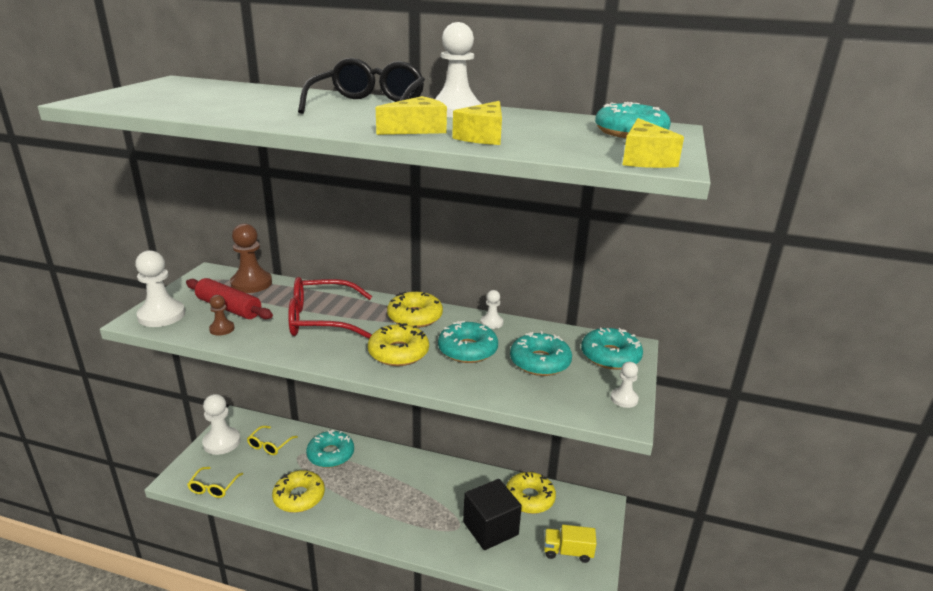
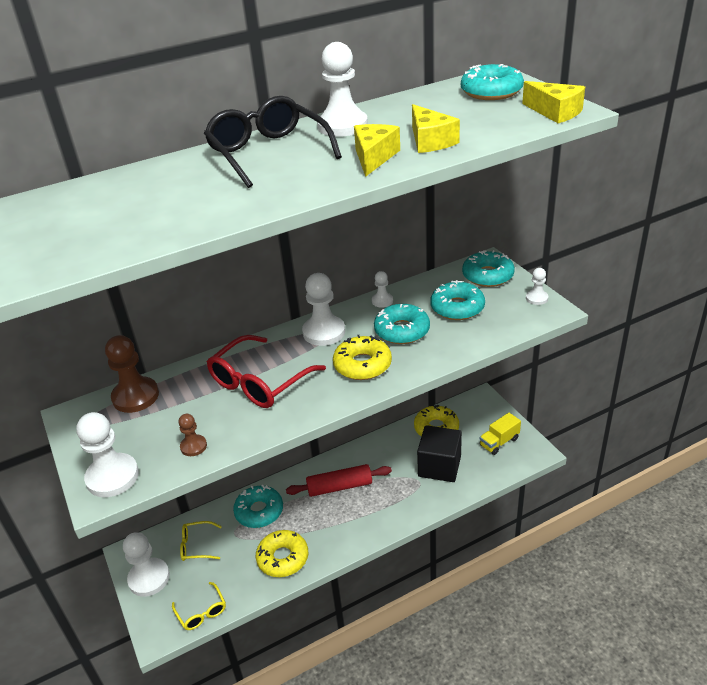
camera: 40 degrees left, 10 degrees up
red rolling pin [186,278,273,319] -> red rolling pin moved to [286,464,392,497]
yellow glasses [247,426,298,455] -> yellow glasses turned 105 degrees clockwise [180,521,222,561]
yellow donut [387,292,443,328] -> white pawn [302,273,345,346]

